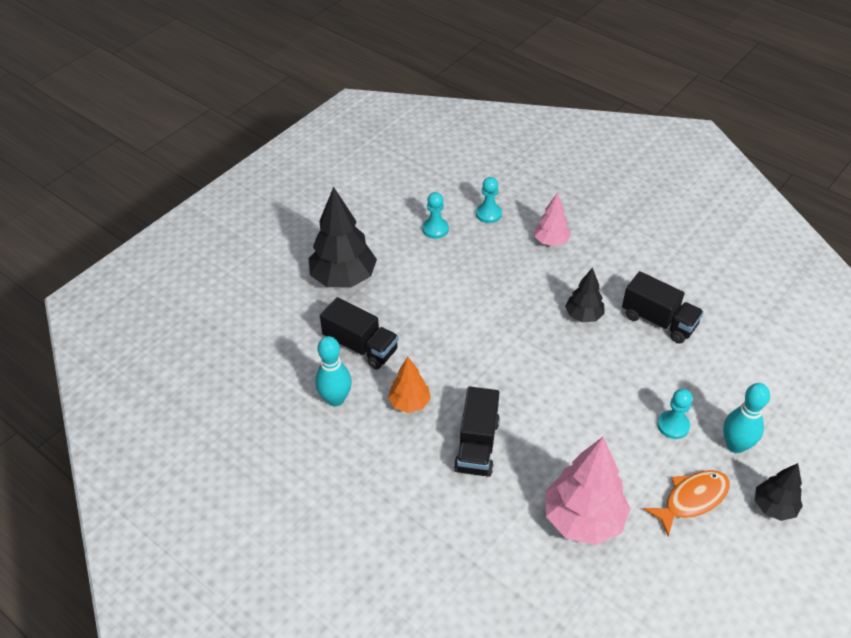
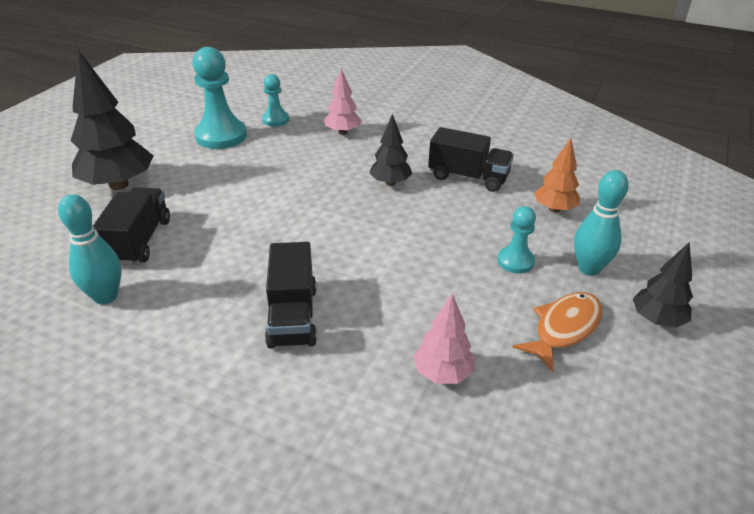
camera: 15 degrees left, 10 degrees down
black truck [320,297,399,369] -> black truck turned 105 degrees counterclockwise [93,187,170,265]
orange tree [388,357,431,413] -> orange tree moved to [534,138,580,213]
turquoise pawn [422,192,449,239] -> turquoise pawn [192,47,247,149], size x1.82
pink tree [546,437,630,545] -> pink tree [414,294,475,384], size x0.56

